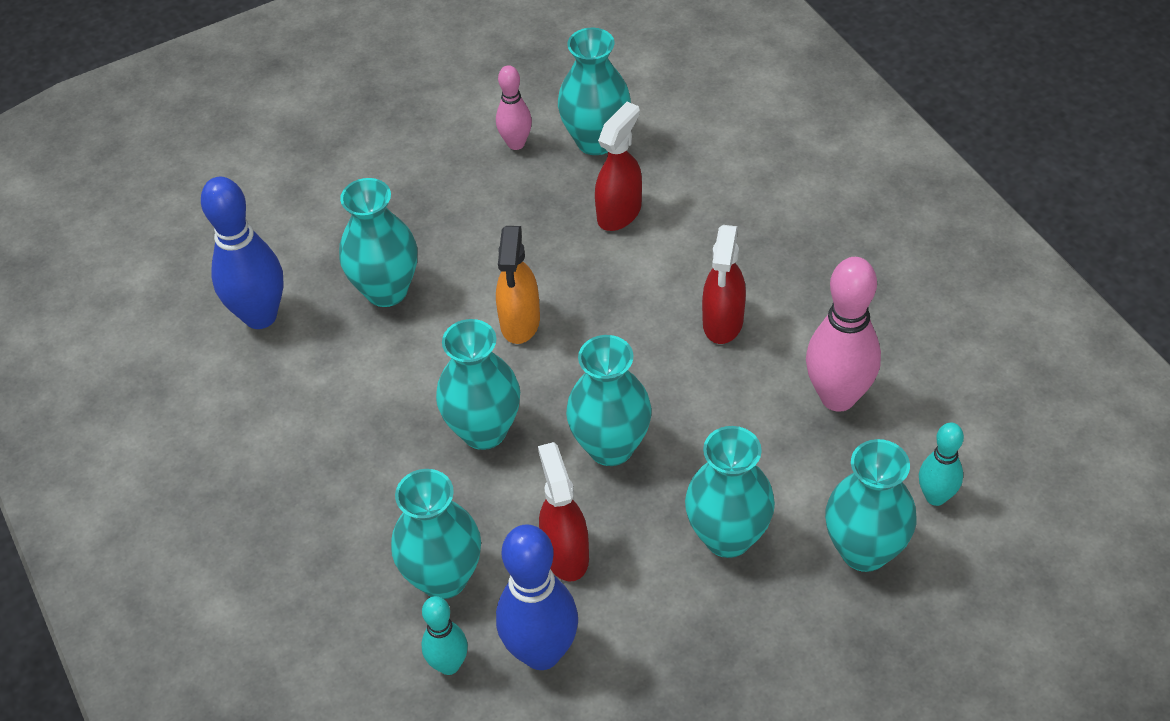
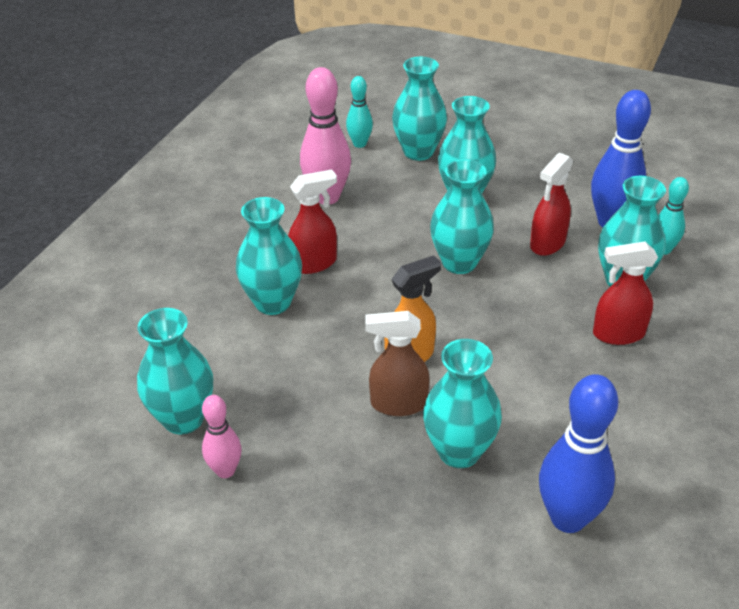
camera: 130 degrees left, 10 degrees down
turquoise vase [436,319,520,450] -> turquoise vase moved to [236,197,302,315]
red spray bottle [595,102,642,231] -> red spray bottle moved to [593,242,658,345]
none -> brown spray bottle [365,311,430,416]

